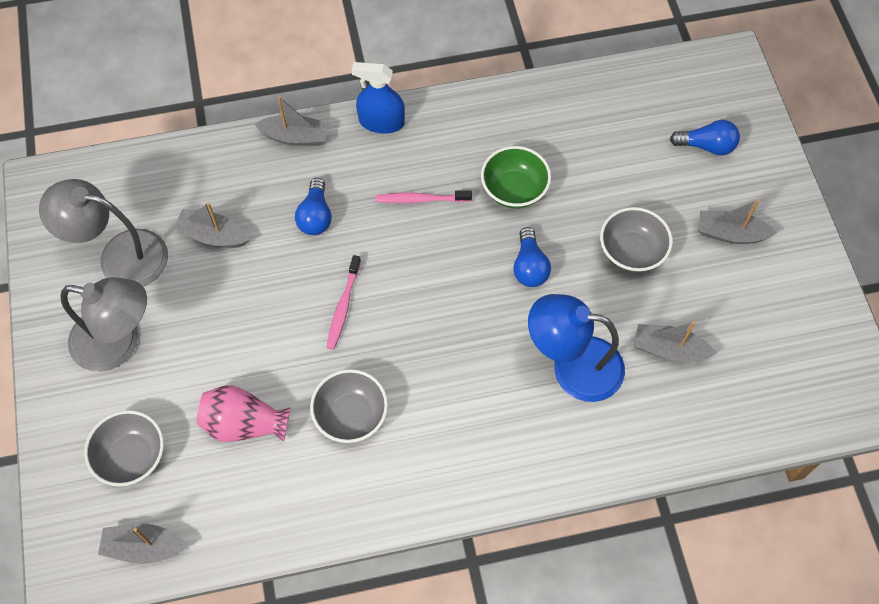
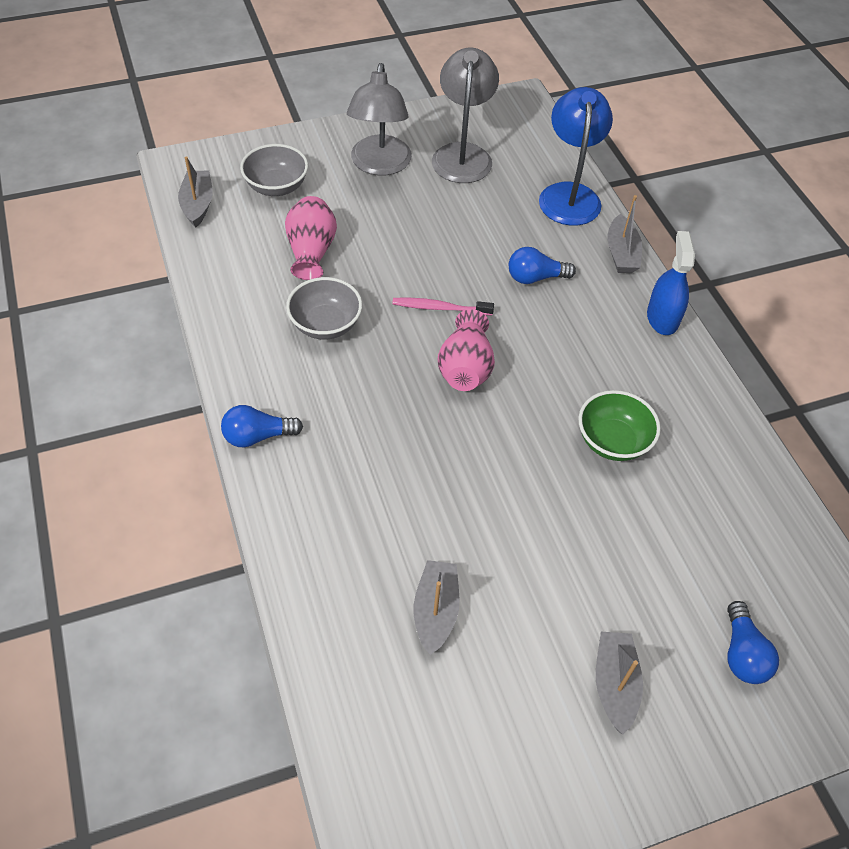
camera: 80 degrees right, 10 degrees down
grey boat [173,202,249,248] -> none
pink toothbrush [375,191,472,203] -> none
blue light bulb [513,227,551,287] -> blue light bulb moved to [221,405,303,447]
blue lamp [528,294,625,402] -> blue lamp moved to [539,87,613,226]
grey bowl [600,207,673,273] -> none
none -> pink vase [438,309,495,391]

